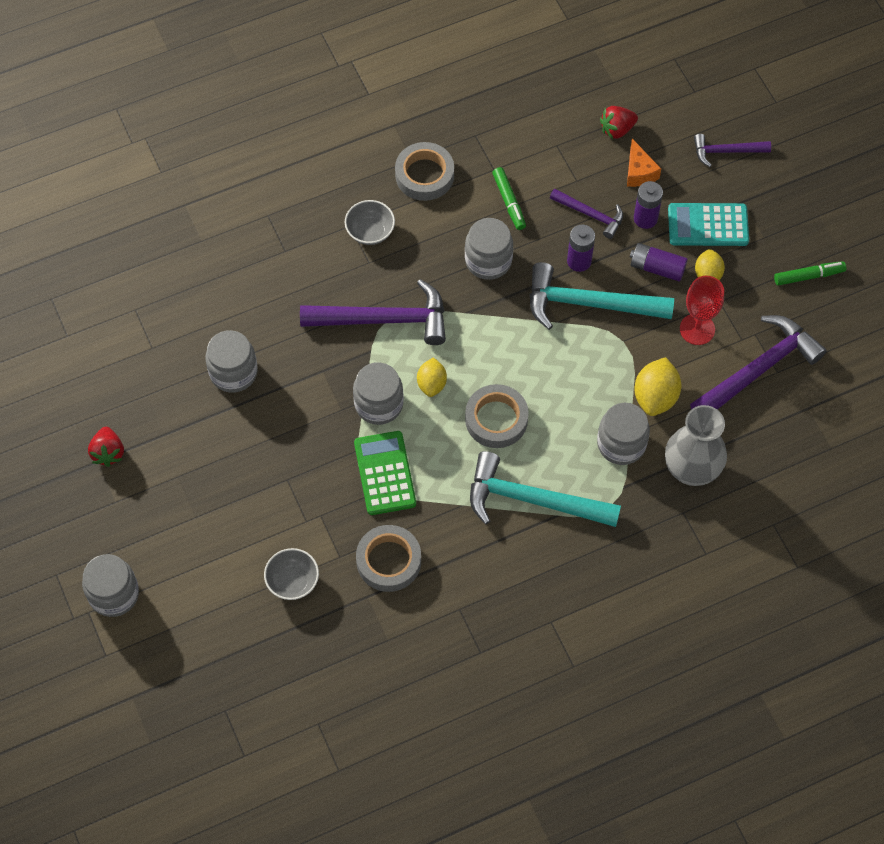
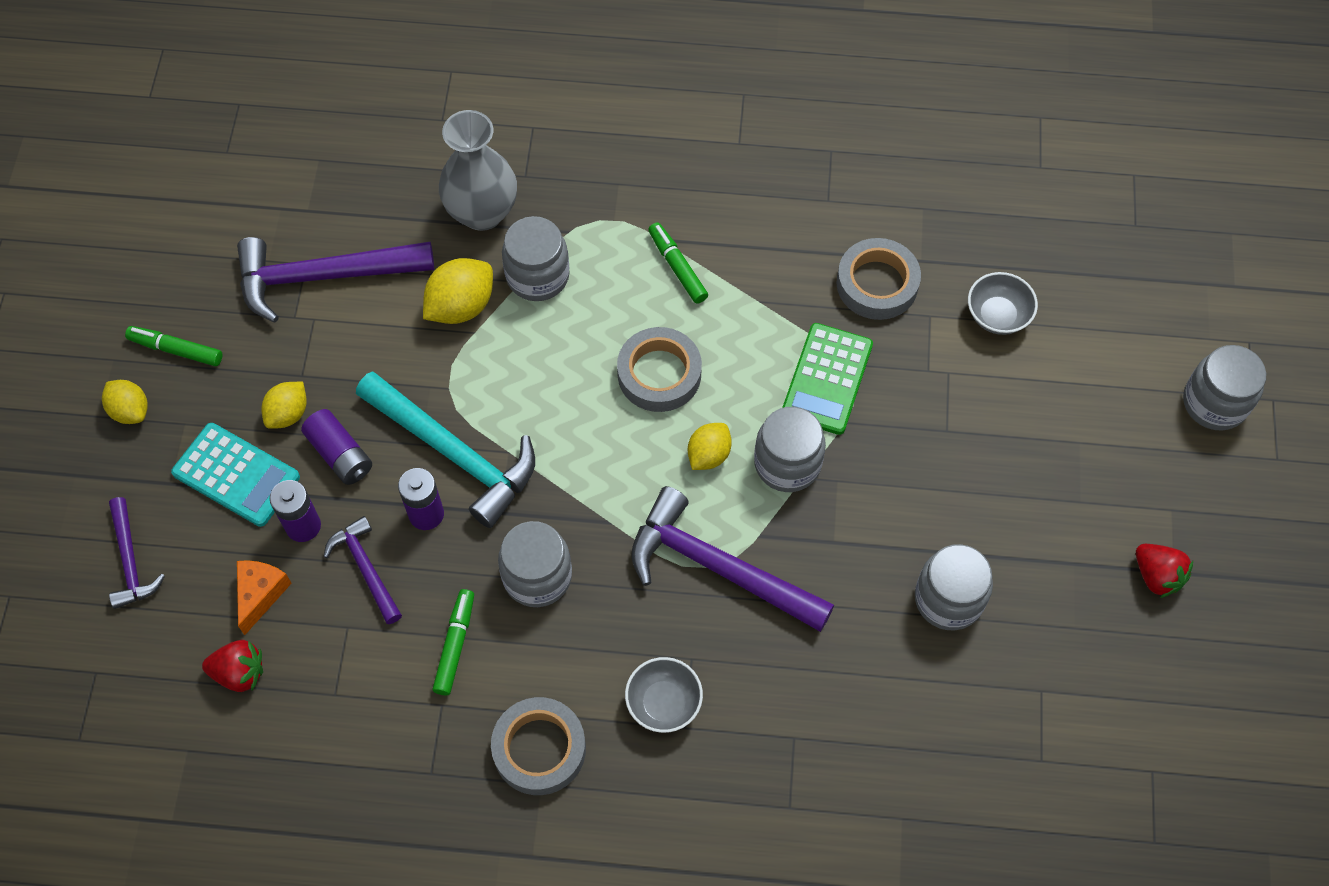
camera: 150 degrees left, 0 degrees up
red strawberry [88,427,124,467] -> red strawberry turned 120 degrees clockwise [1136,544,1193,598]
turquoise hammer [470,451,621,527] -> green marker [648,222,708,304]
red goblet [680,276,724,345] -> none
purple hammer [694,134,771,167] -> purple hammer turned 45 degrees clockwise [109,497,165,609]
none -> yellow lemon [102,380,148,424]

